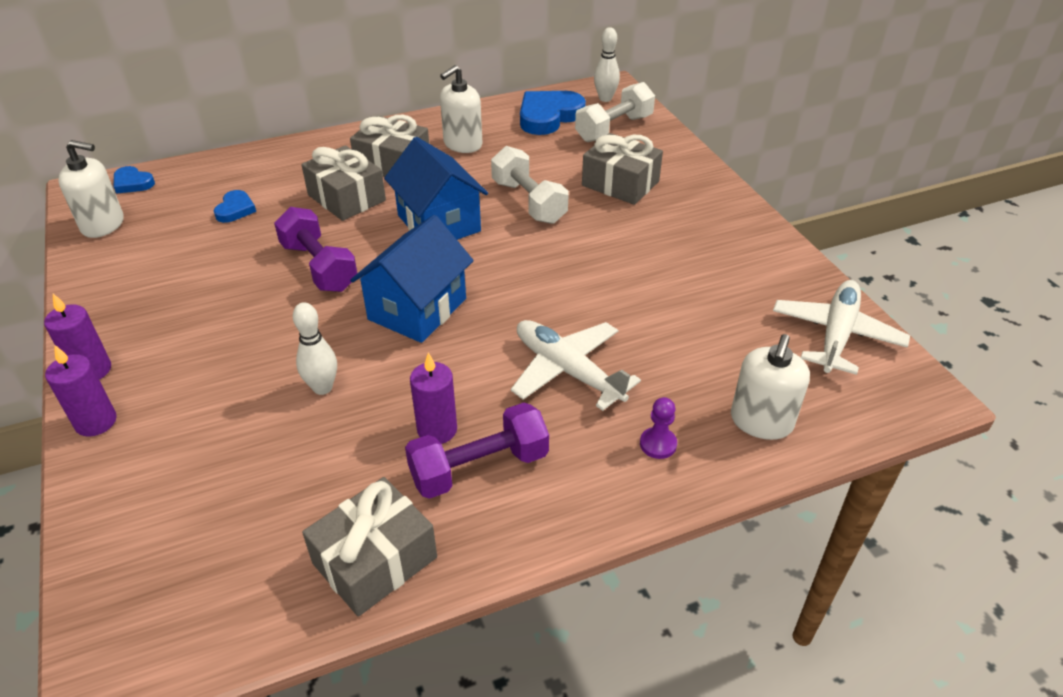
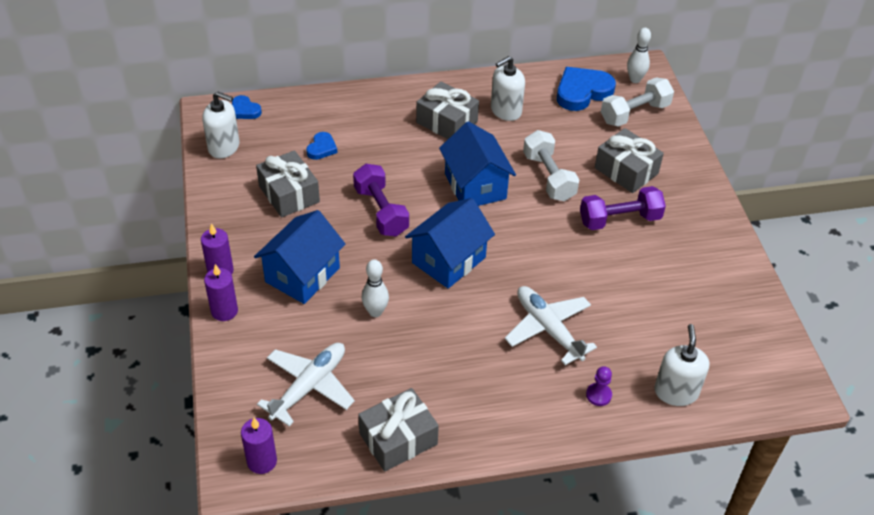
camera: 10 degrees right, 5 degrees up
grey gift [301,145,386,221] -> grey gift moved to [256,150,320,218]
purple dumbbell [405,403,549,499] -> purple dumbbell moved to [580,186,666,230]
purple candle [410,352,457,444] -> purple candle moved to [241,418,277,474]
white soap dispenser [731,334,810,440] -> white soap dispenser turned 150 degrees clockwise [654,324,710,406]
white plane [773,280,910,375] -> white plane moved to [257,343,355,426]
none -> blue house [254,210,345,304]

